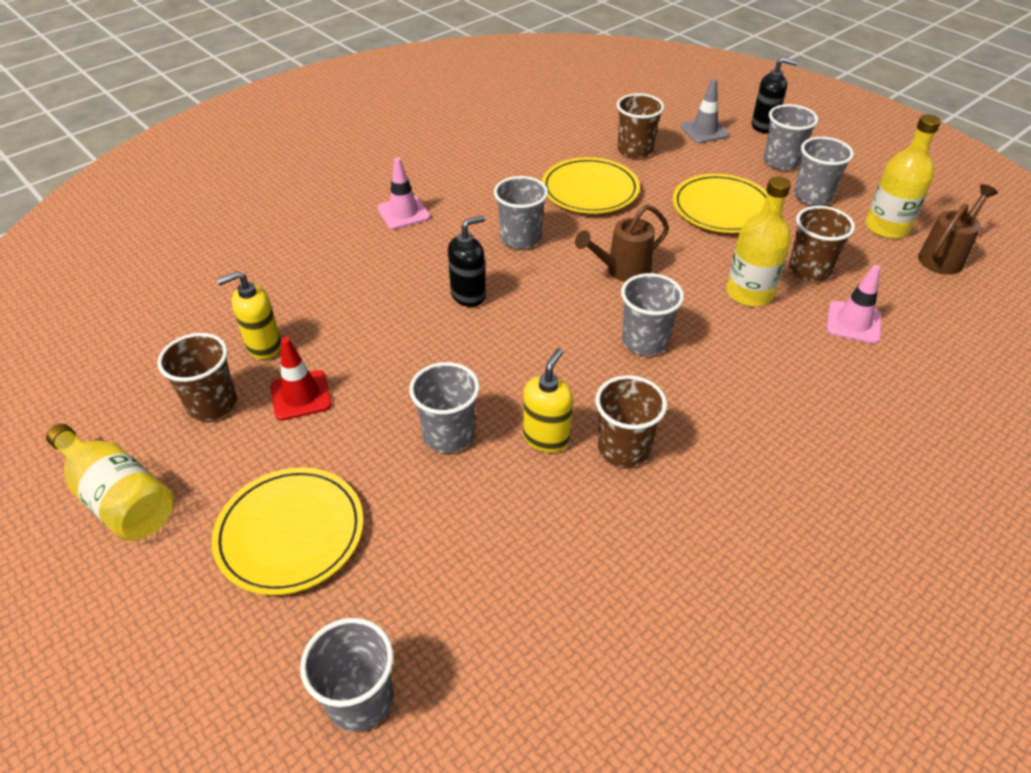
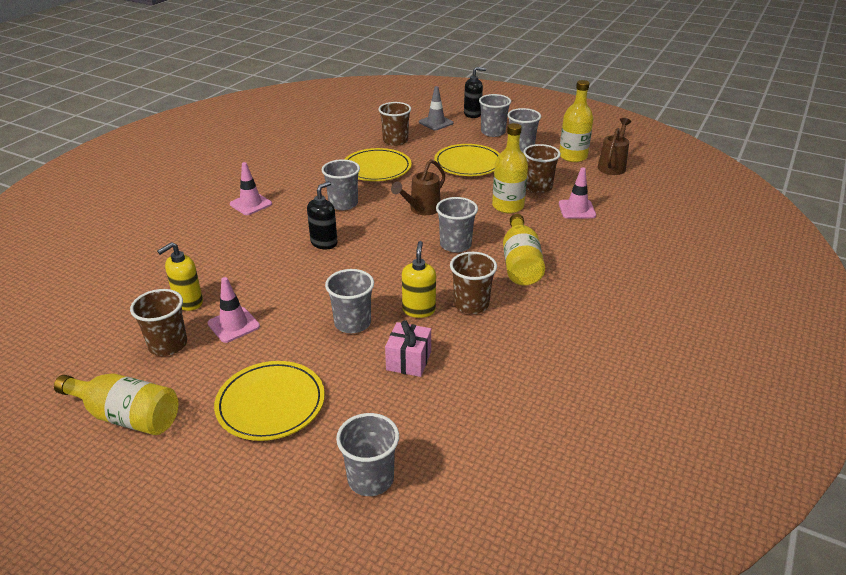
camera: 20 degrees left, 10 degrees down
red traffic cone [270,337,332,421] -> pink traffic cone [208,277,260,343]
none -> pink gift [385,320,431,377]
none -> yellow bottle [503,214,545,285]

